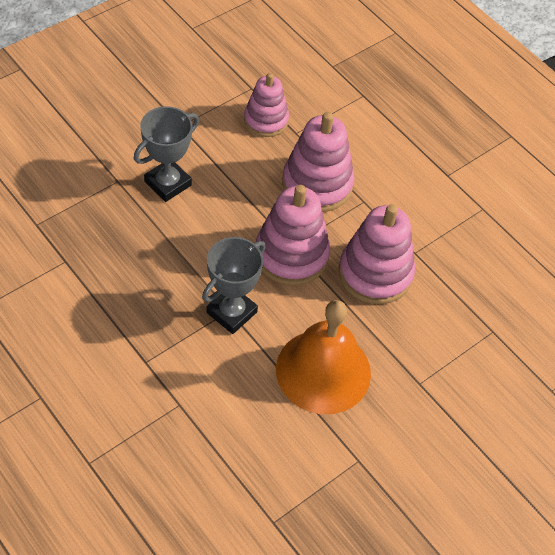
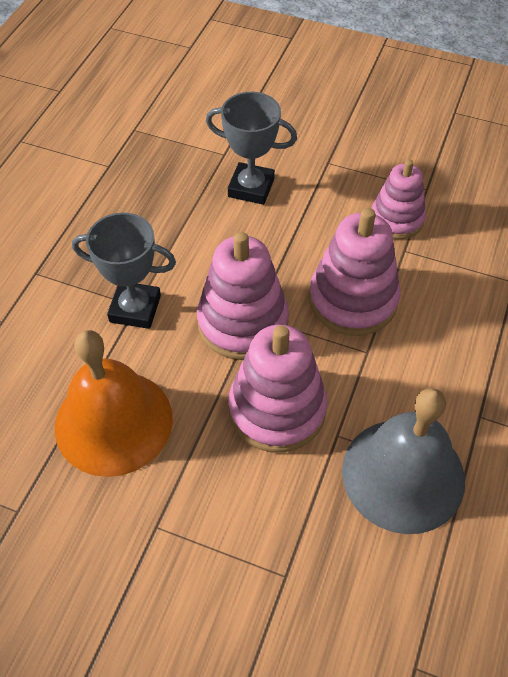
camera: 65 degrees right, 0 degrees up
none -> grey bell [342,388,465,534]

